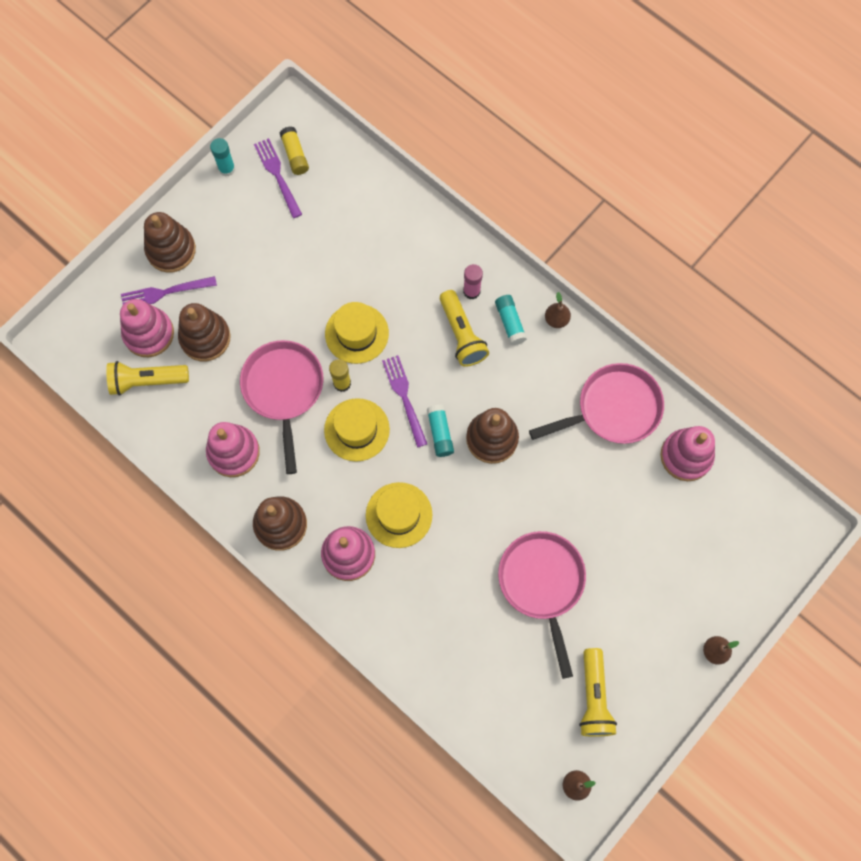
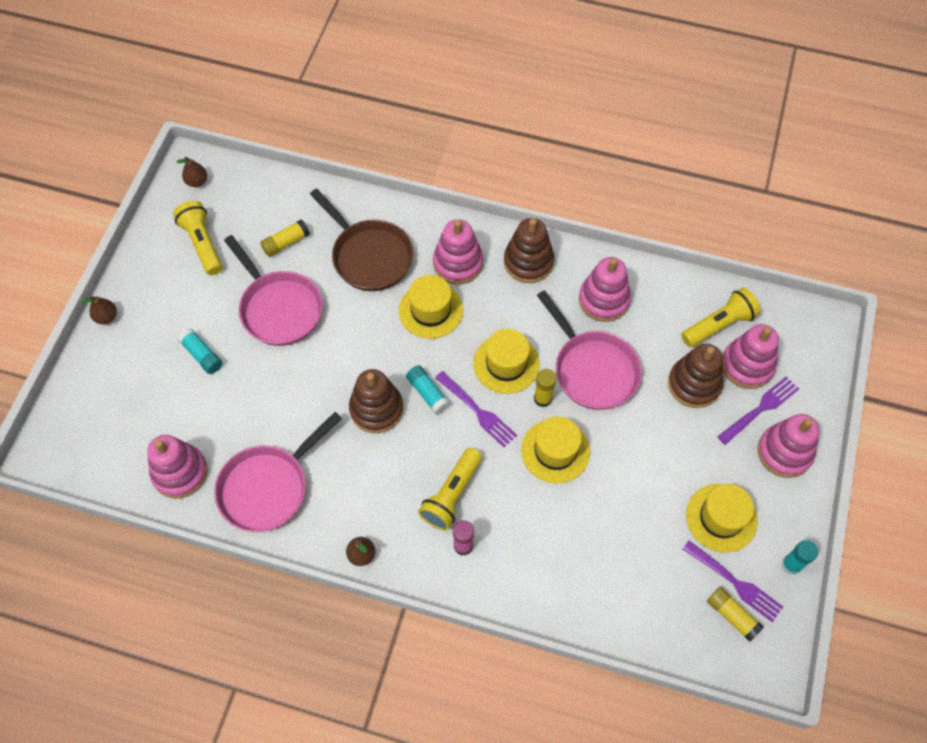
camera: 155 degrees right, 10 degrees down
brown stacking toy [144,212,196,273] -> pink stacking toy [758,414,820,478]
yellow flashlight [440,290,489,367] -> yellow flashlight turned 105 degrees counterclockwise [418,448,482,530]
turquoise glue stick [495,295,527,345] -> turquoise glue stick moved to [178,328,222,374]
none -> yellow glue stick [260,220,310,257]
none -> brown pan [310,189,414,291]
none -> yellow hat [686,484,758,553]

